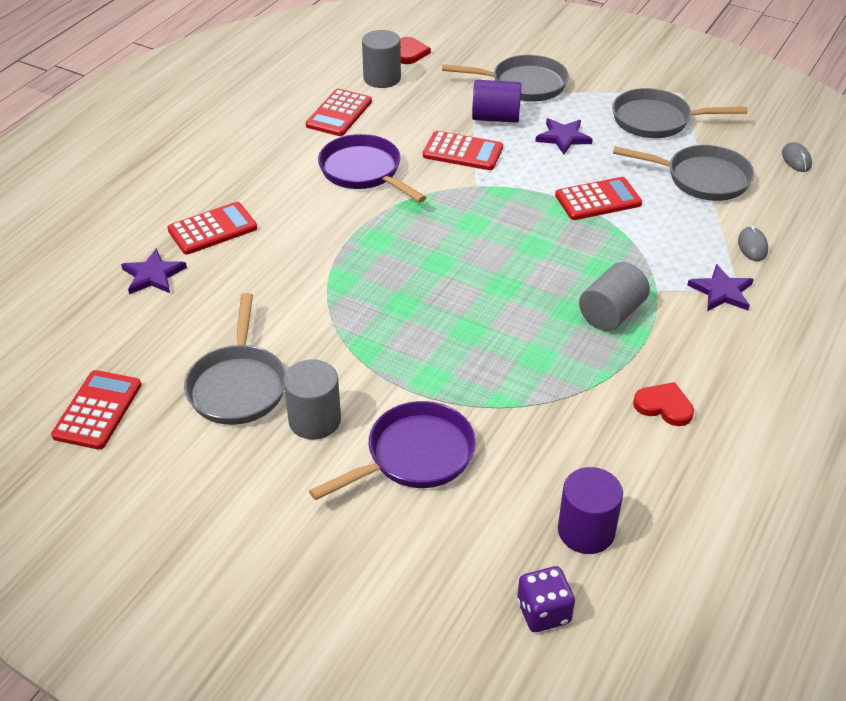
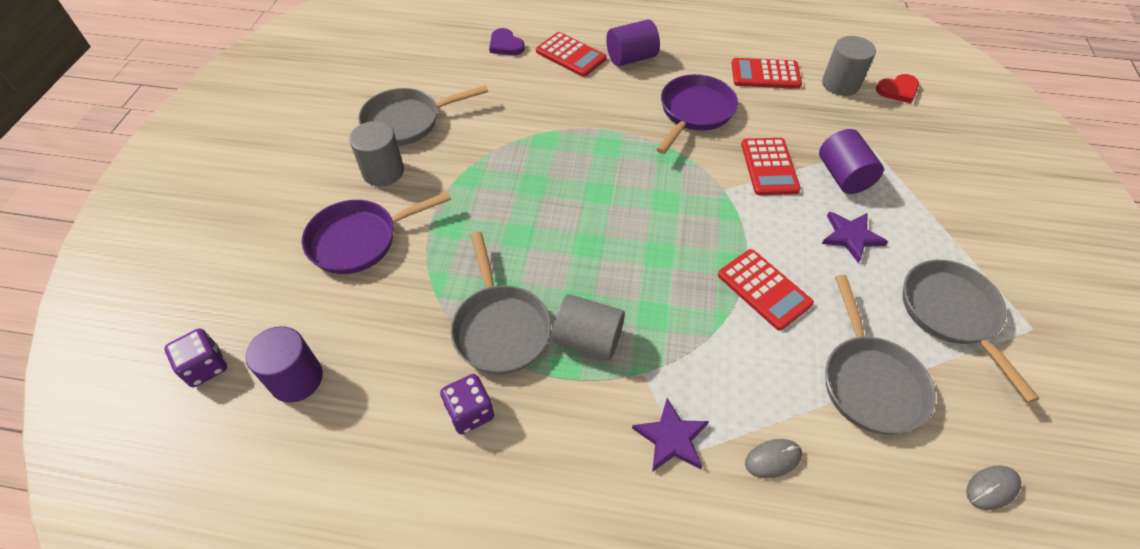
camera: 70 degrees right, 10 degrees up
red calculator [51,370,141,450] -> none
purple star [121,248,187,294] -> purple heart [489,28,525,55]
purple pan [309,401,476,500] -> purple pan turned 120 degrees clockwise [302,192,451,274]
grey pan [442,55,569,102] -> grey pan moved to [451,232,551,374]
red heart [633,382,694,426] -> purple dice [440,374,494,435]
none -> purple cylinder [606,19,660,66]

